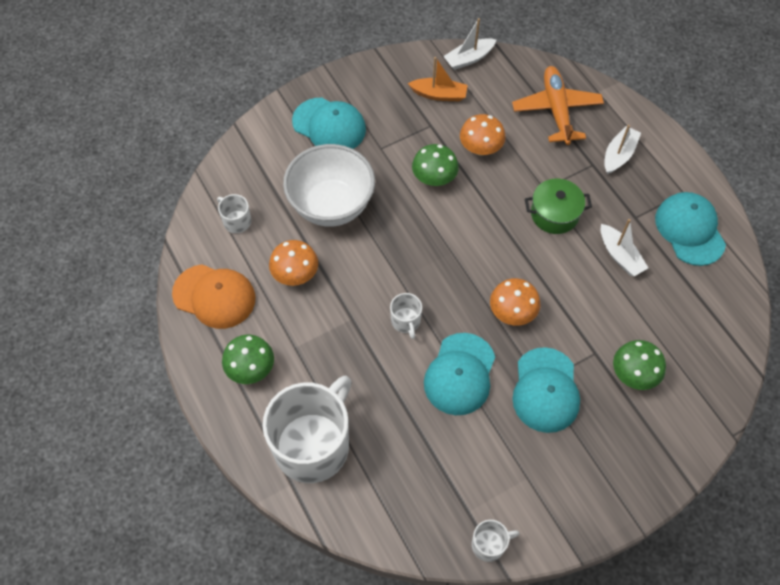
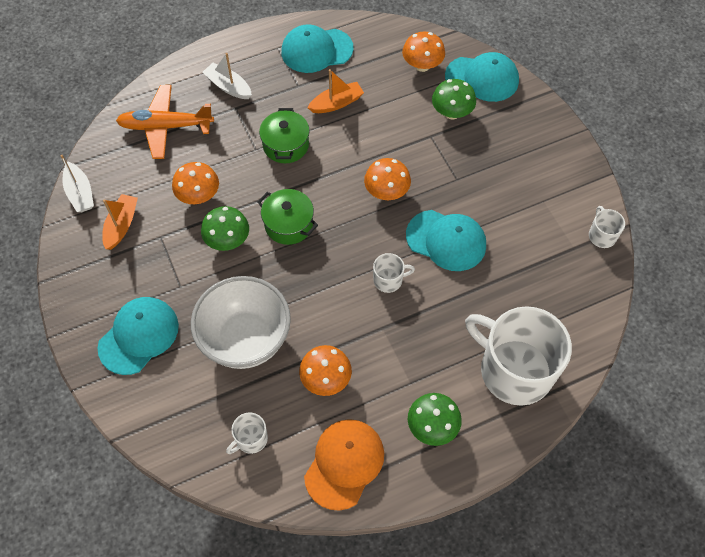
camera: 85 degrees left, 0 degrees up
turquoise cap [512,347,580,433] -> turquoise cap moved to [445,52,519,102]
white boat [601,219,648,276] -> orange boat [307,69,364,113]
none -> green pot [258,189,318,245]
none -> orange mushroom [402,32,445,72]

